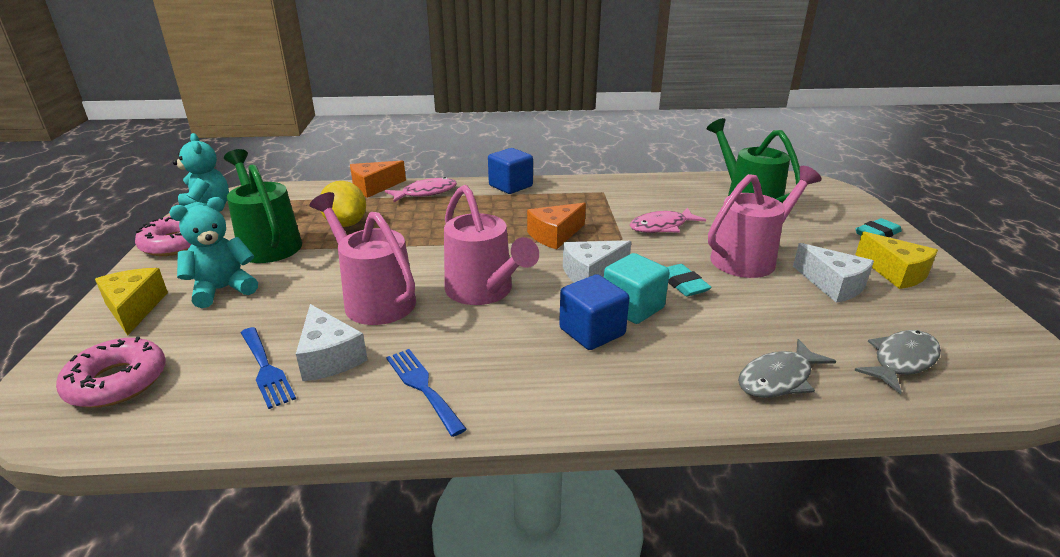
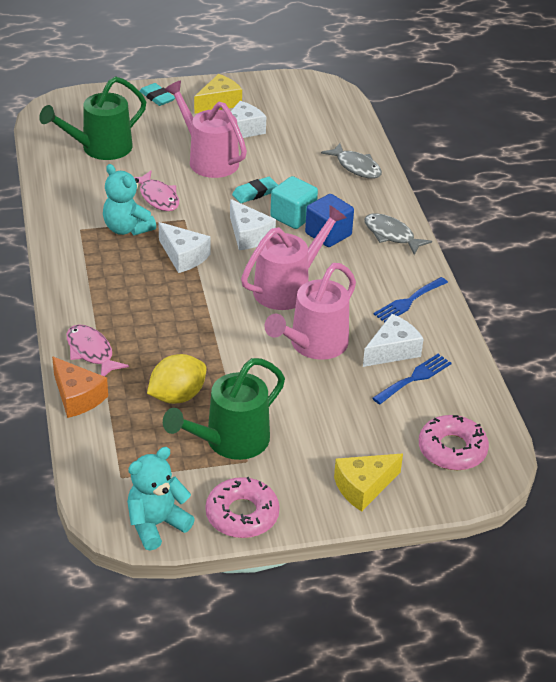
camera: 100 degrees left, 10 degrees up
turquoise teddy bear [169,197,258,308] -> turquoise teddy bear moved to [103,164,156,235]
blue cube [488,148,533,194] -> none
orange cheese [527,203,586,249] -> white cheese [158,222,211,273]
grey fish [854,330,941,394] -> grey fish moved to [364,213,432,255]

